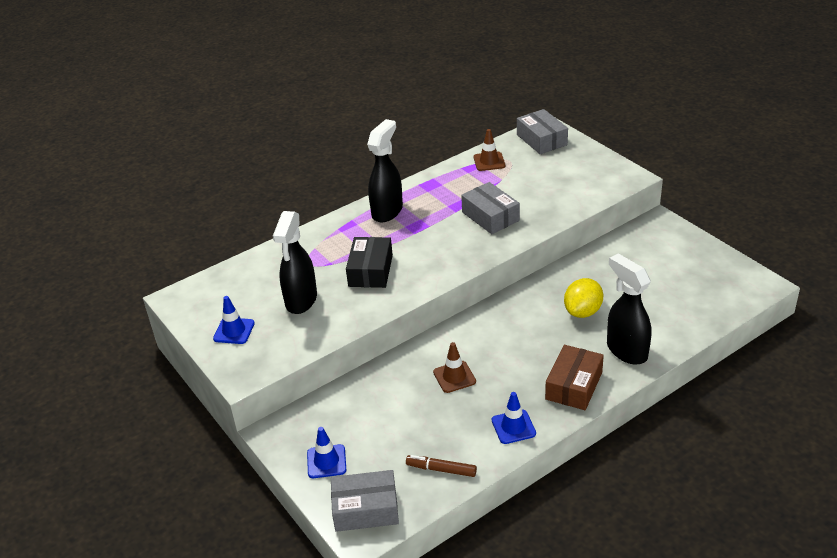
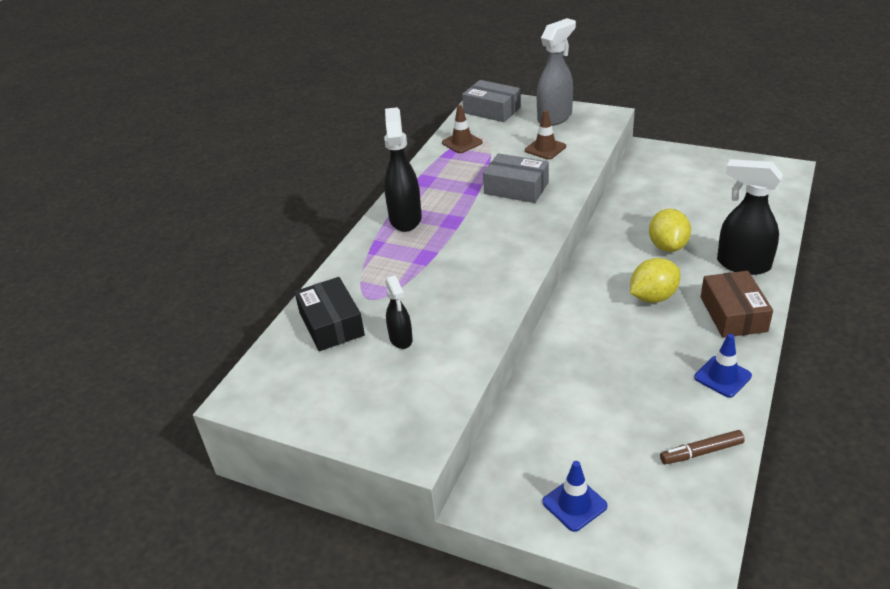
camera: 30 degrees left, 0 degrees up
blue traffic cone [213,296,255,344] -> none
black spray bottle [273,211,317,314] -> black spray bottle [385,275,413,349], size x0.57
grey box [331,470,399,532] -> none
black box [346,237,393,288] -> black box moved to [295,277,365,351]
brown traffic cone [433,342,476,393] -> brown traffic cone moved to [525,110,566,159]
none -> grey spray bottle [537,18,576,126]
none -> yellow lemon [630,258,681,303]

